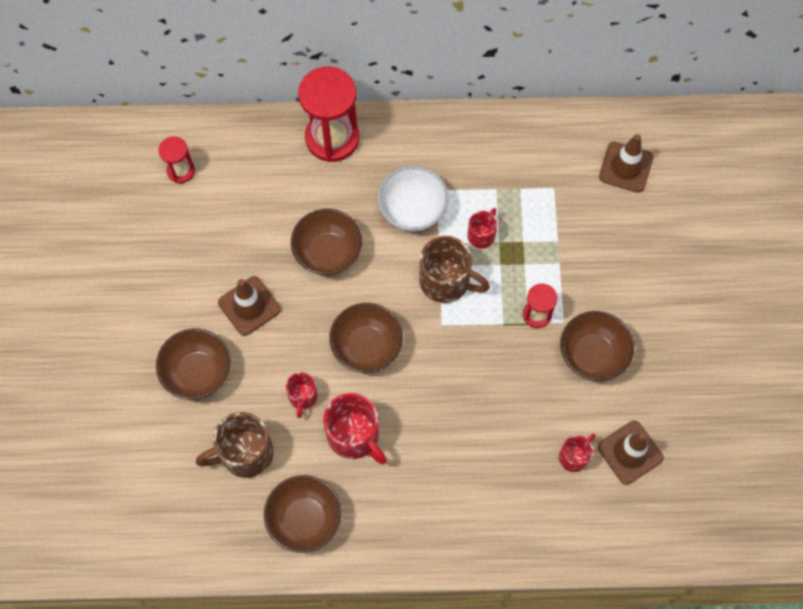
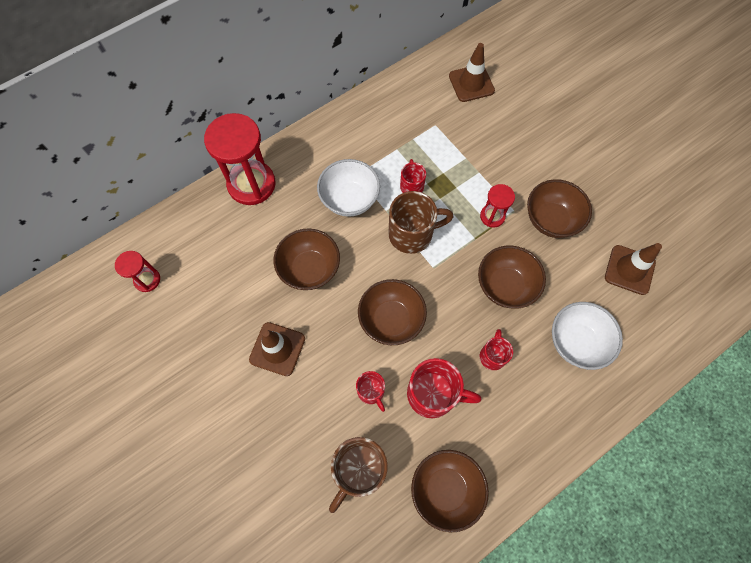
camera: 35 degrees left, 0 degrees up
brown bowl [156,329,230,400] -> brown bowl moved to [478,246,546,309]
red mug [559,434,596,472] -> red mug moved to [480,329,513,370]
none -> white bowl [552,302,623,370]

